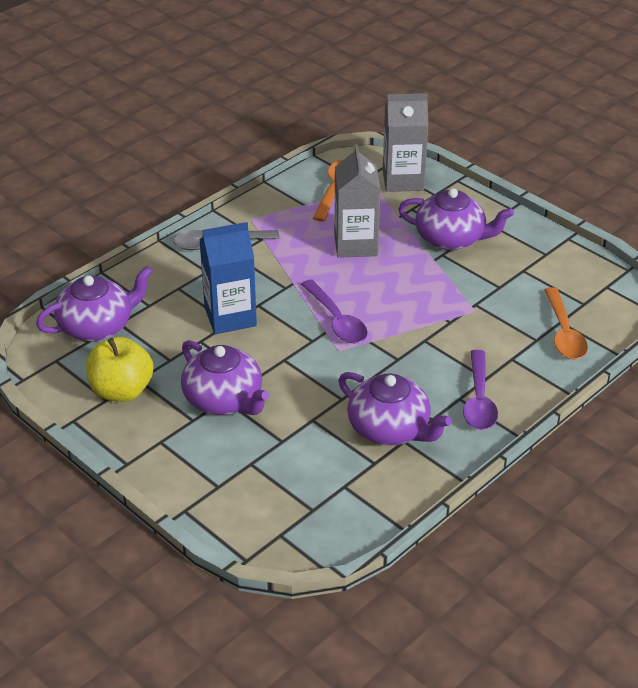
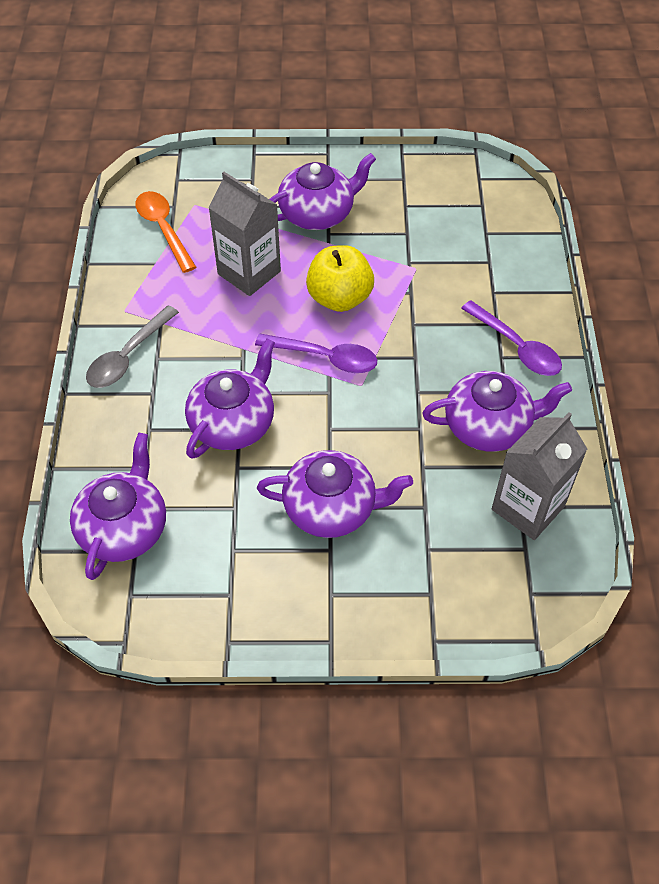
camera: 45 degrees left, 15 degrees up
yellow apple [86,337,153,402] -> yellow apple moved to [306,245,374,312]
blue carton [200,222,257,334] -> purple teapot [185,339,275,459]
grey carton [383,93,429,192] -> grey carton moved to [492,412,587,540]
orange spoon [544,287,588,359] -> none

